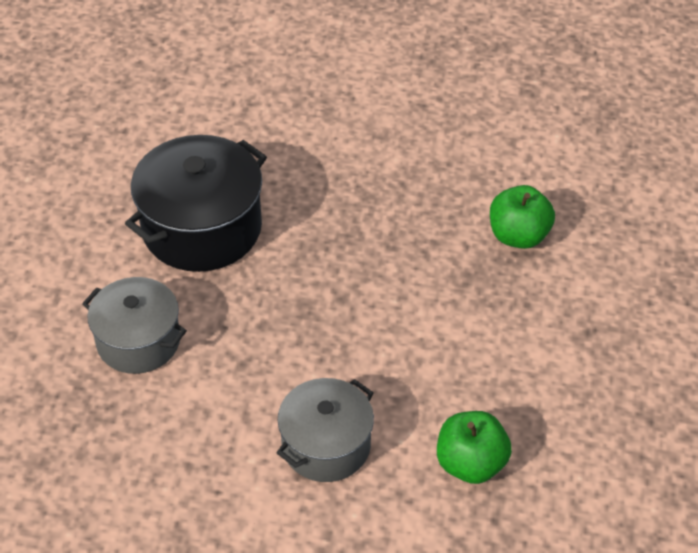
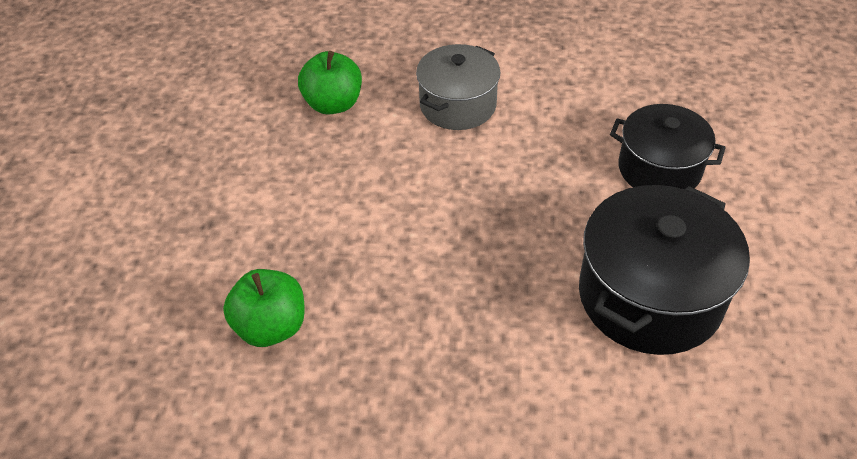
camera: 175 degrees right, 0 degrees up
grey pot [82,277,187,374] -> black pot [610,104,726,189]

